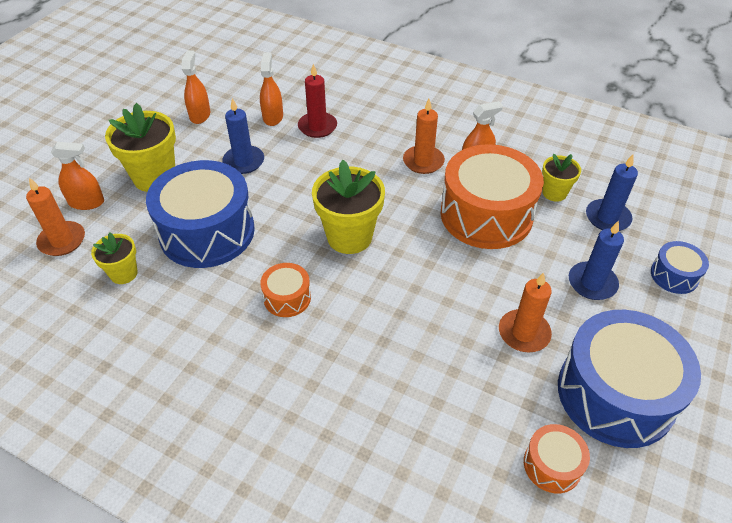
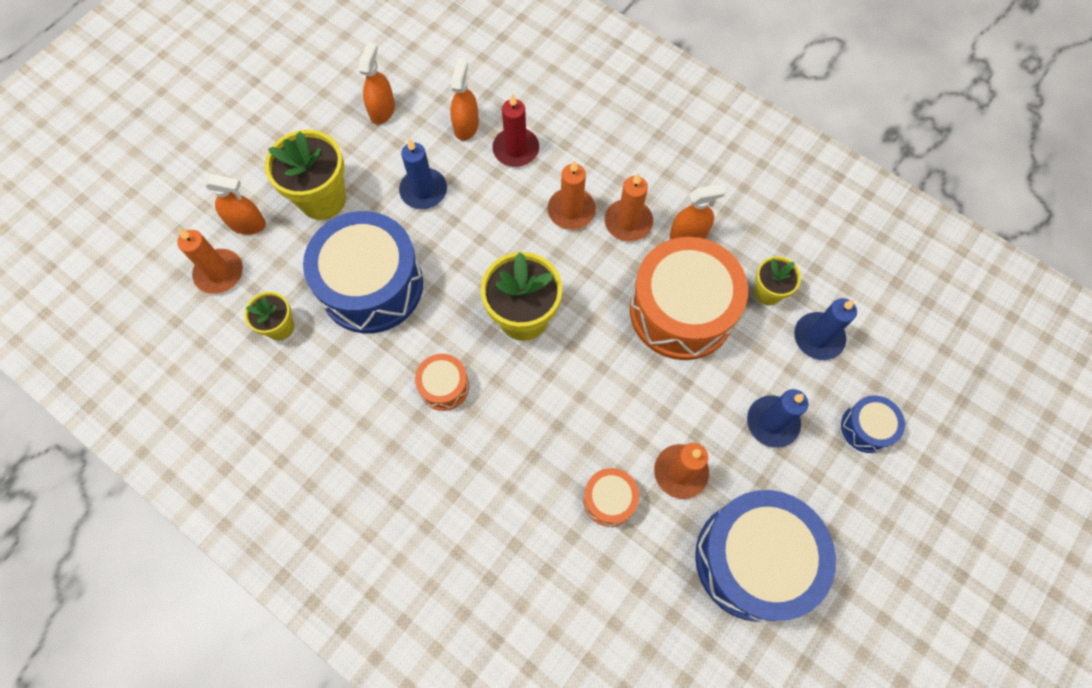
camera: 10 degrees right, 20 degrees up
orange drum [524,424,590,493] -> orange drum moved to [583,468,639,527]
none -> orange candle [547,160,596,230]

